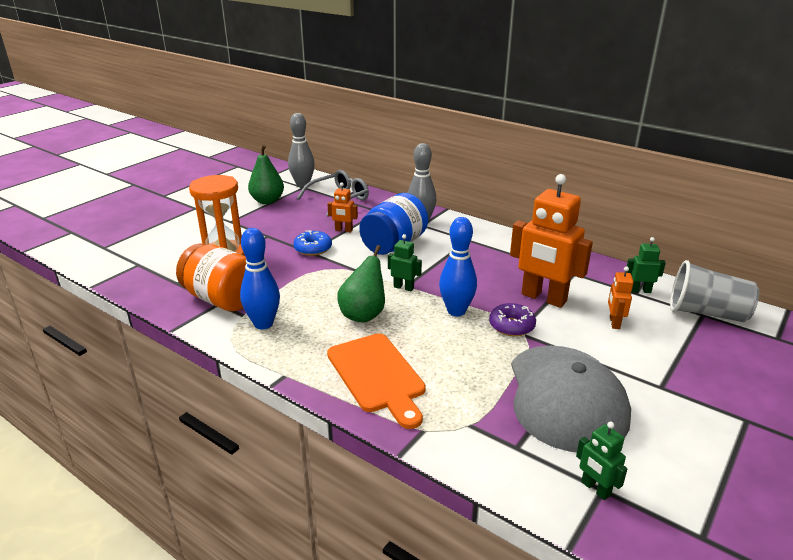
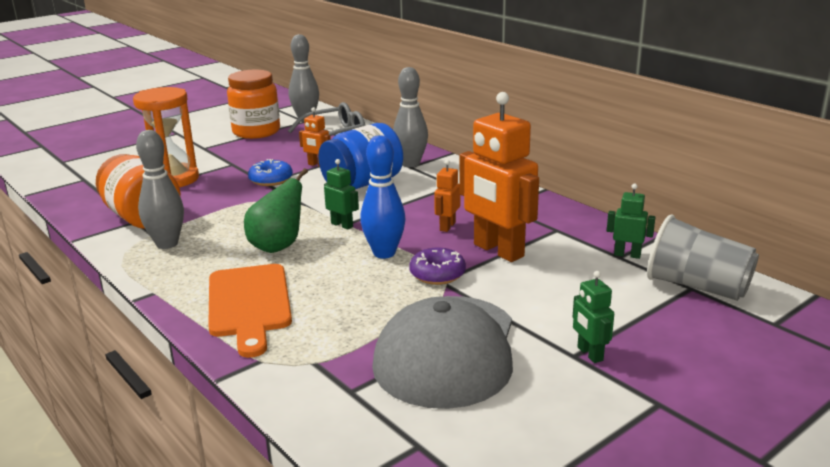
camera: 15 degrees right, 5 degrees down
blue bowling pin [240,228,280,329] -> grey bowling pin [136,130,184,249]
green pear [248,145,284,204] -> orange jar [227,70,280,139]
green robot [576,422,627,500] -> green robot moved to [573,271,614,363]
orange robot [608,266,634,329] -> orange robot moved to [434,160,460,232]

